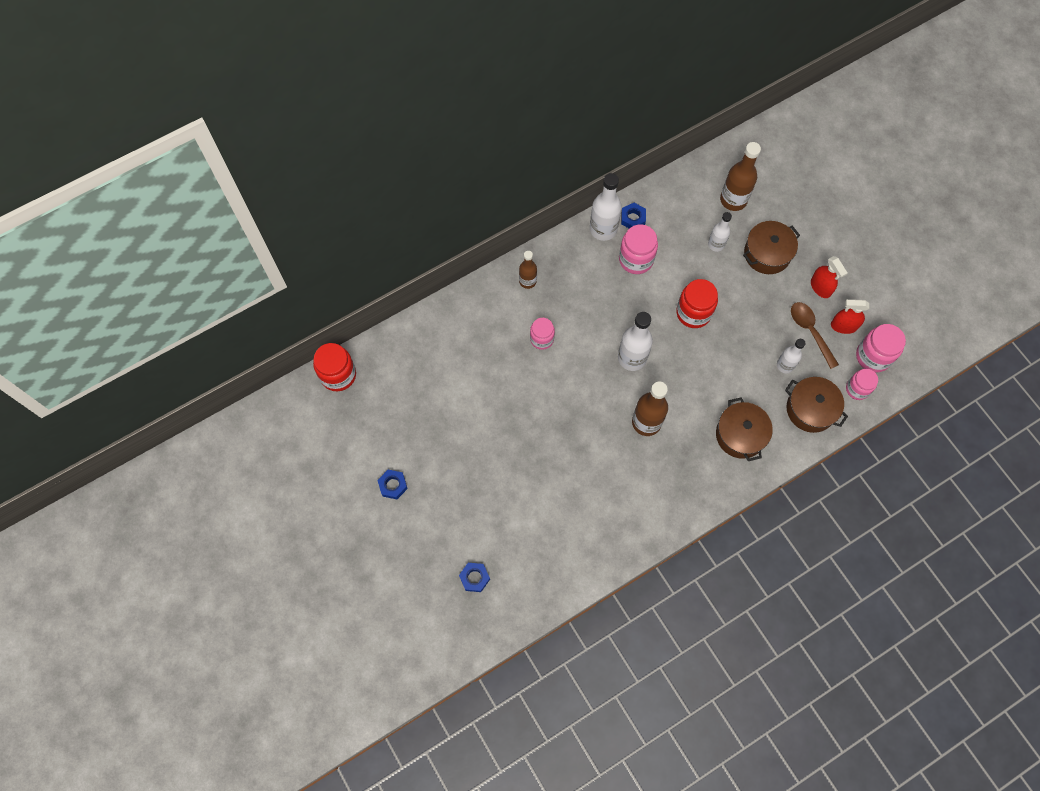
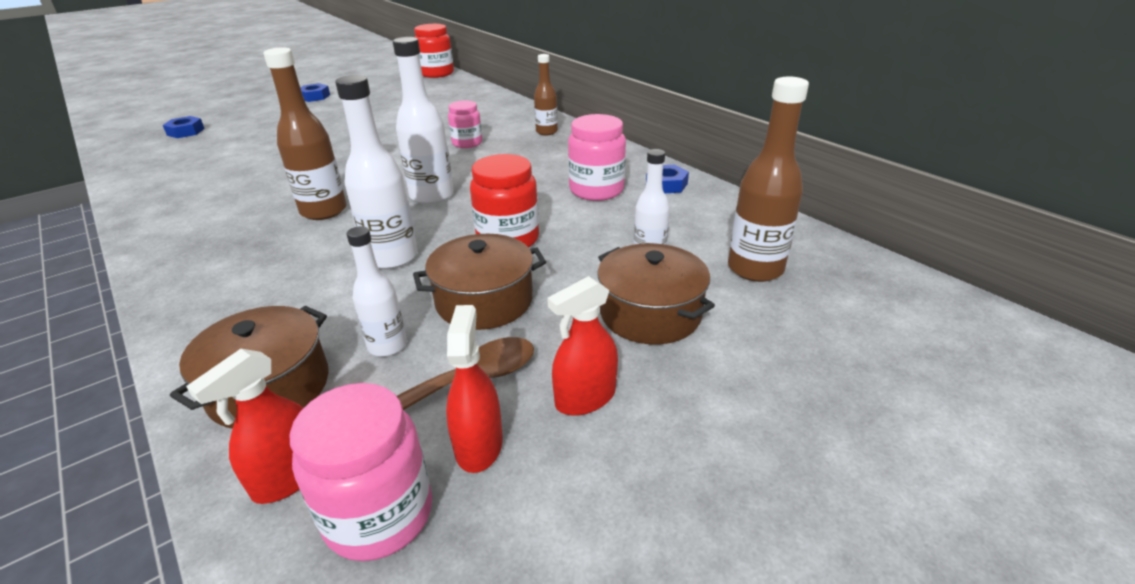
camera: 85 degrees right, 35 degrees down
white bottle [590,173,622,241] -> white bottle moved to [335,75,418,269]
brown pot [716,397,773,461] -> brown pot moved to [413,234,546,330]
pink jar [846,369,878,400] -> red spray bottle [186,349,303,504]

